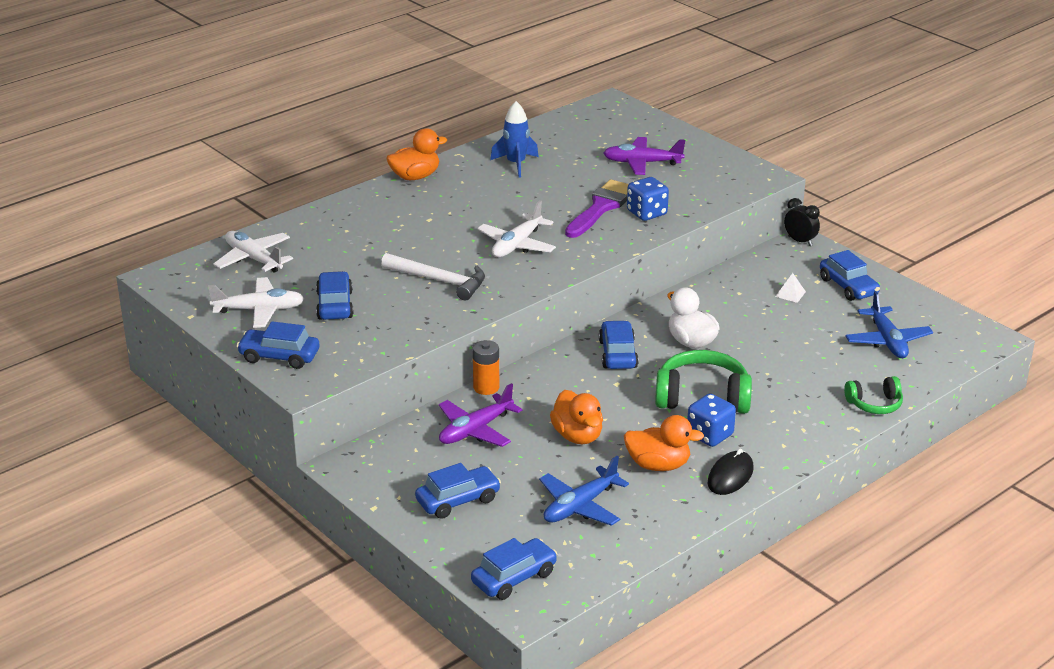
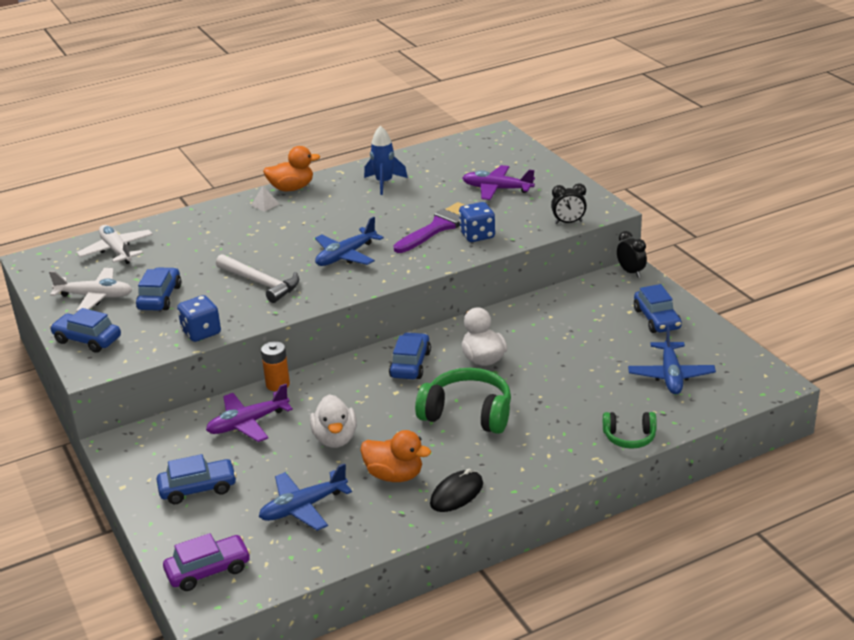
camera: 15 degrees right, 0 degrees up
blue car [471,538,557,600] -> purple car [163,533,251,591]
white plane [477,200,556,257] -> blue plane [315,217,384,266]
orange duck [550,390,603,444] -> white duck [310,394,357,448]
blue dice [687,394,736,447] -> blue dice moved to [177,295,221,342]
white pyramid [775,273,806,303] -> white pyramid moved to [251,186,279,212]
none -> black clock [551,183,587,224]

